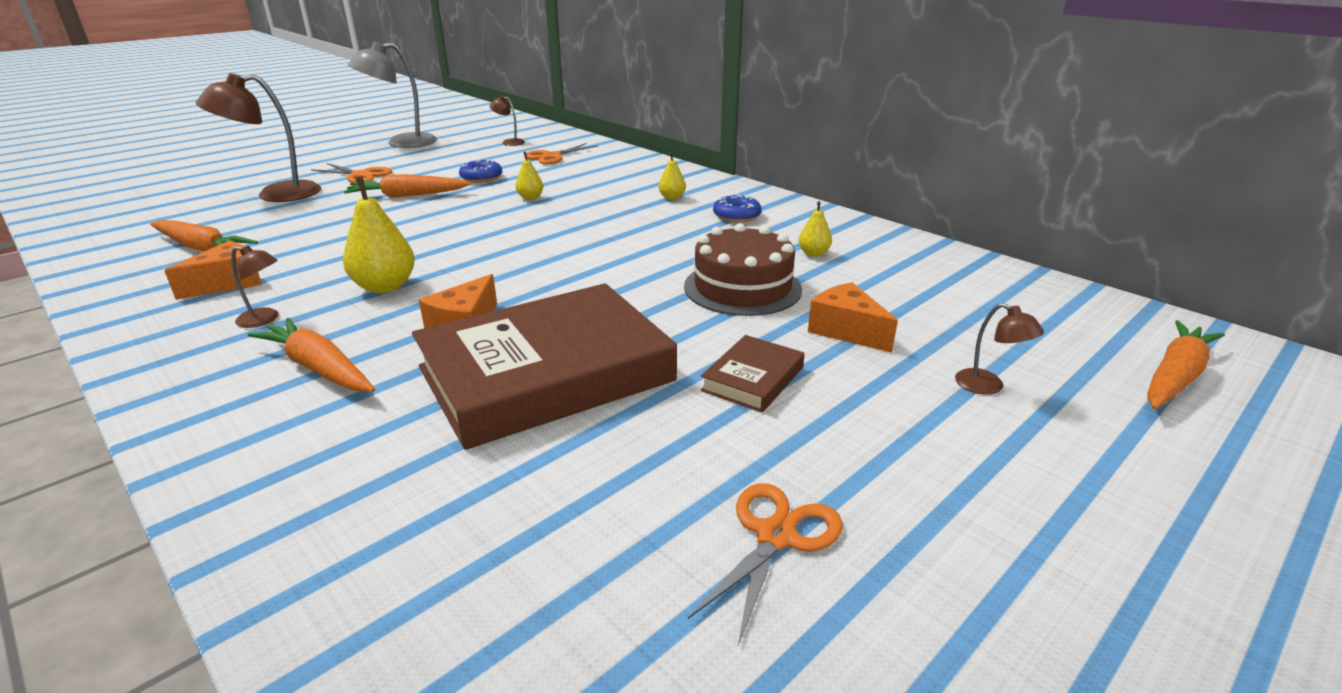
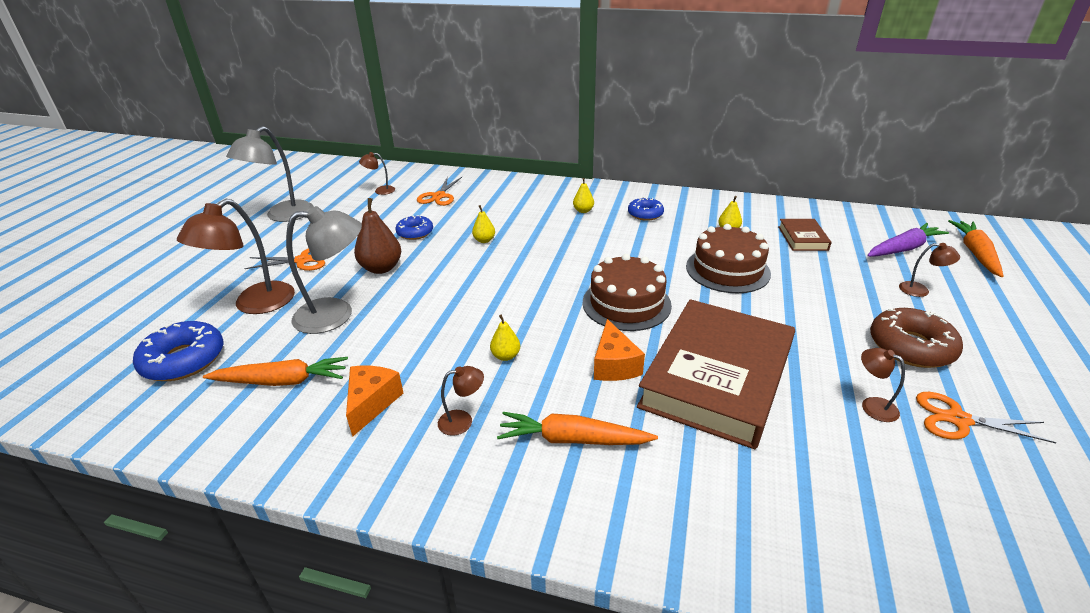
camera: 30 degrees left, 5 degrees up
yellow pear [343,177,415,293] -> yellow pear [490,315,520,361], size x0.55
orange carrot [344,174,471,198] -> brown pear [354,198,401,274]
orange scissors [688,483,843,645] -> orange scissors turned 75 degrees counterclockwise [916,392,1057,443]
brown book [701,335,805,413] -> brown book moved to [778,219,832,251]
orange cheese [808,282,898,353] -> none
none -> blue donut [133,321,223,381]
none -> grey lamp [286,206,362,334]
none -> brown cake [583,254,672,331]
none -> brown lamp [861,348,905,422]
none -> purple carrot [867,223,949,257]
none -> brown donut [870,308,963,368]

